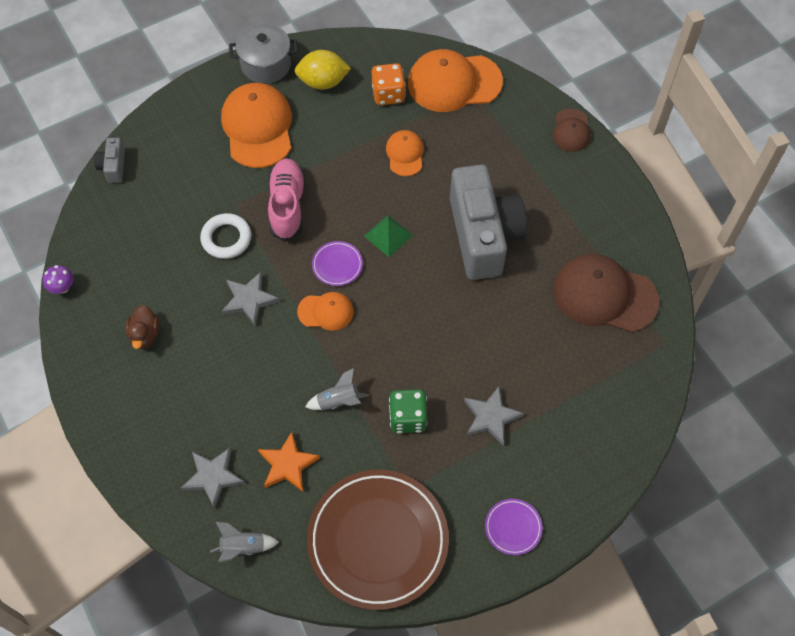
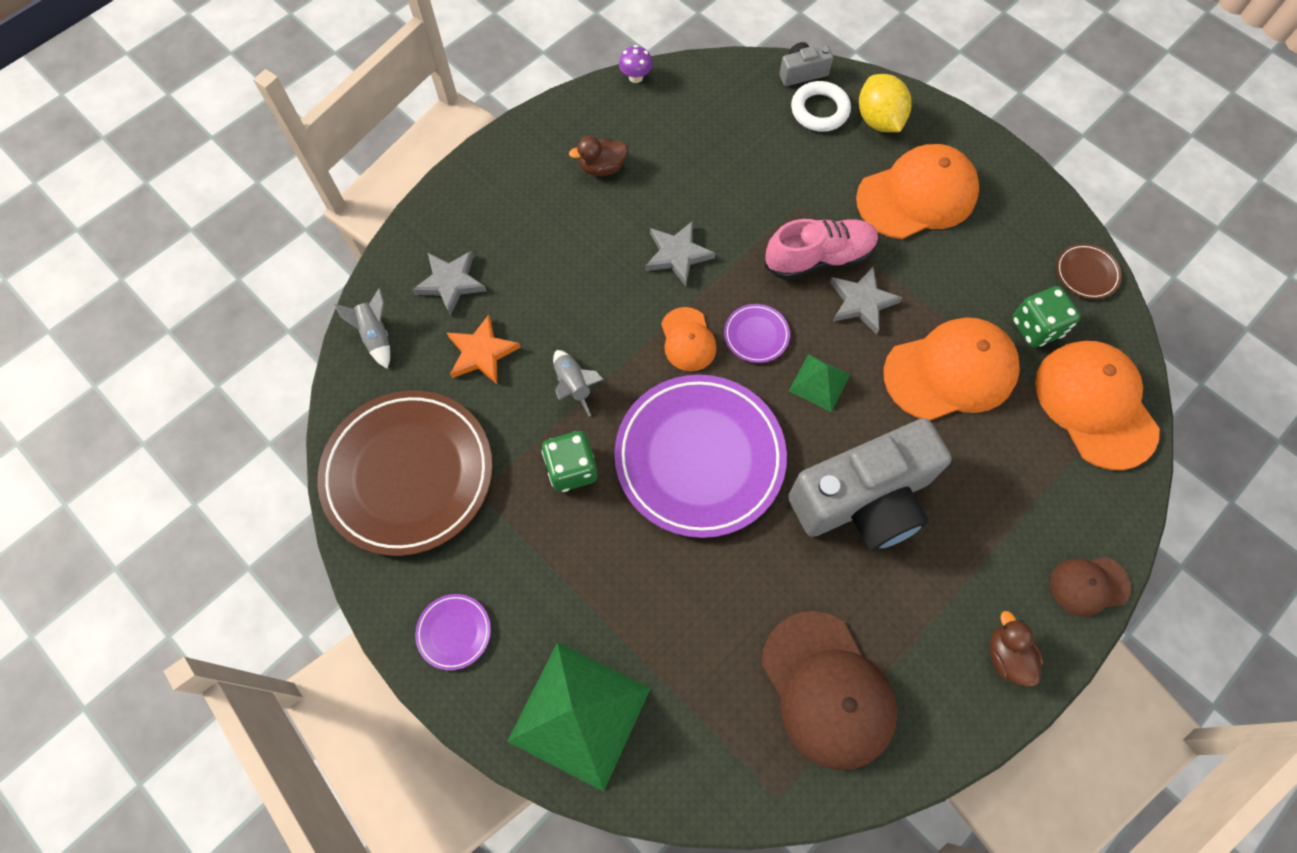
camera: 75 degrees right, 5 degrees up
white ring [200,213,251,259] -> white ring moved to [791,81,851,132]
grey pot [229,23,298,84] -> none
yellow lemon [295,50,351,90] -> yellow lemon moved to [859,74,912,132]
orange dice [372,63,406,105] -> green dice [1012,286,1081,348]
orange cap [386,130,424,176] -> orange cap [884,317,1020,421], size x1.89
grey star [464,387,524,446] -> grey star moved to [830,267,902,334]
brown cap [553,254,659,333] -> brown cap turned 150 degrees clockwise [761,611,898,770]
none -> green pyramid [507,642,651,792]
none -> purple plate [614,375,787,538]
none -> brown duck [989,611,1043,687]
none -> brown plate [1056,243,1122,299]

